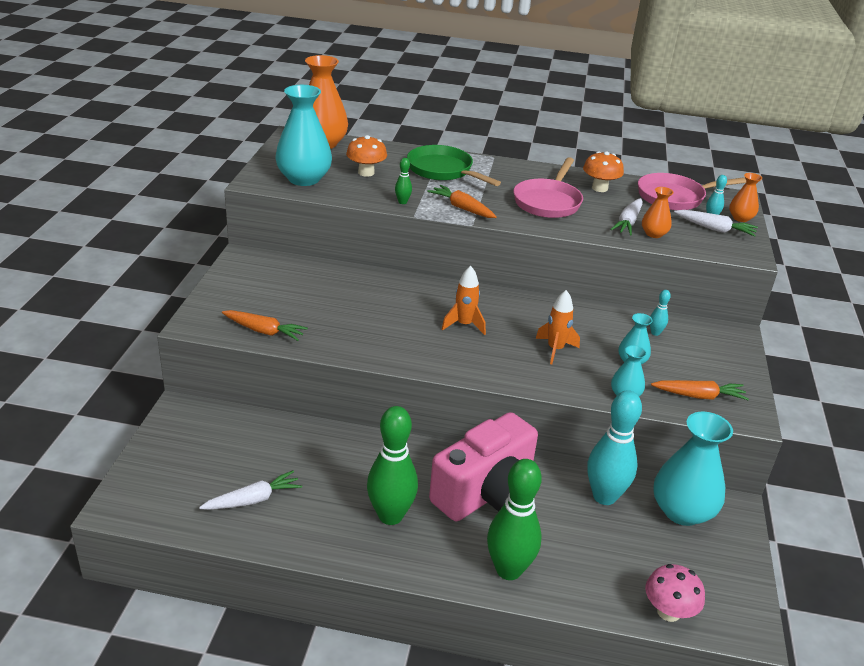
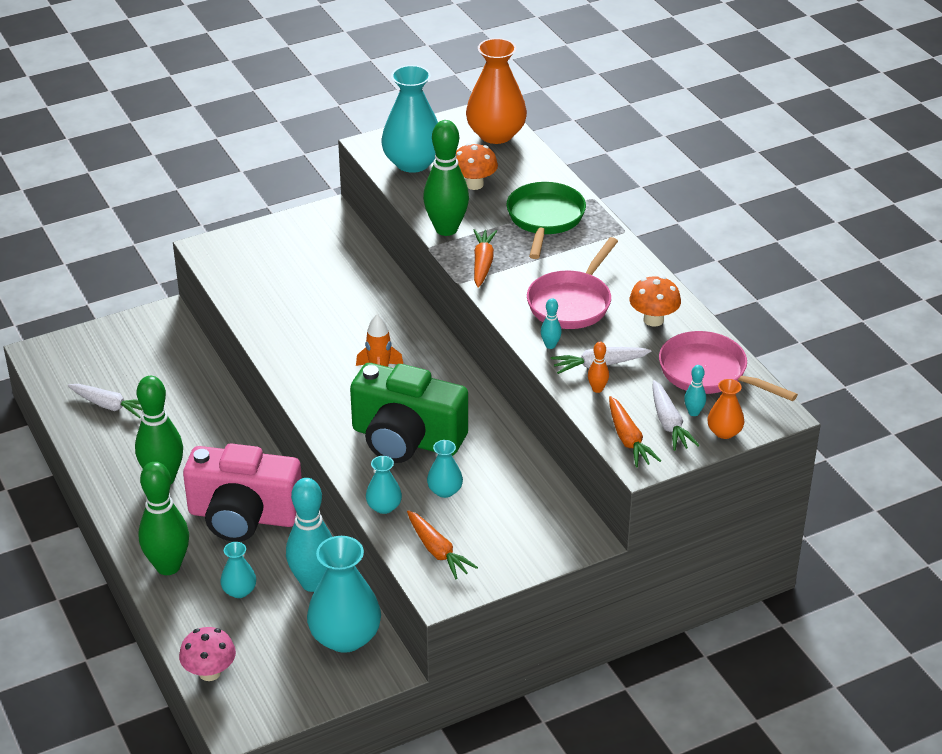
camera: 55 degrees right, 5 degrees up
orange carrot [222,310,308,341] -> orange carrot moved to [609,396,661,467]
green bowling pin [395,158,412,204] -> green bowling pin [423,120,469,236], size x2.34
pink pan [513,157,583,218] -> pink pan turned 45 degrees counterclockwise [527,237,618,329]
orange rocket [536,290,580,364] -> green camera [350,363,468,463]
orange vase [642,187,674,238] -> orange bowling pin [588,342,609,393]
turquoise bowling pin [650,290,671,336] -> turquoise bowling pin moved to [541,298,562,349]
none -> turquoise vase [220,542,256,598]

